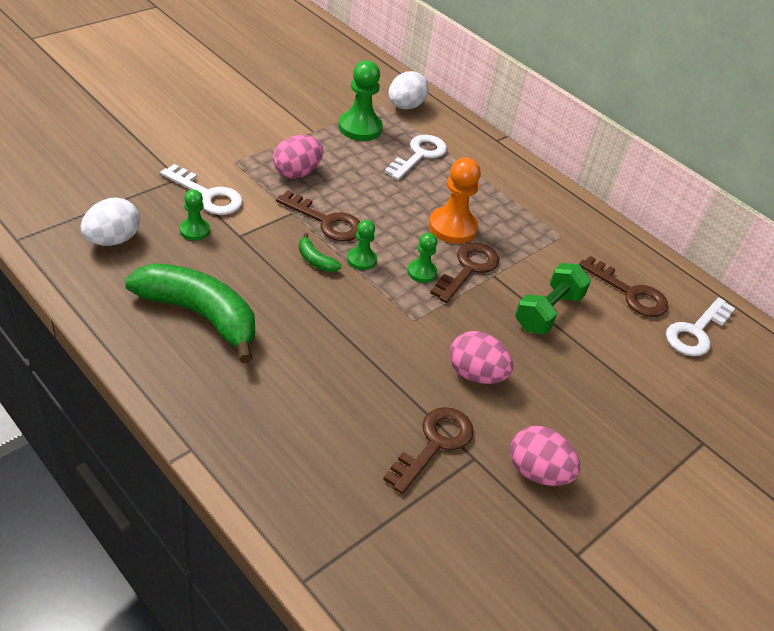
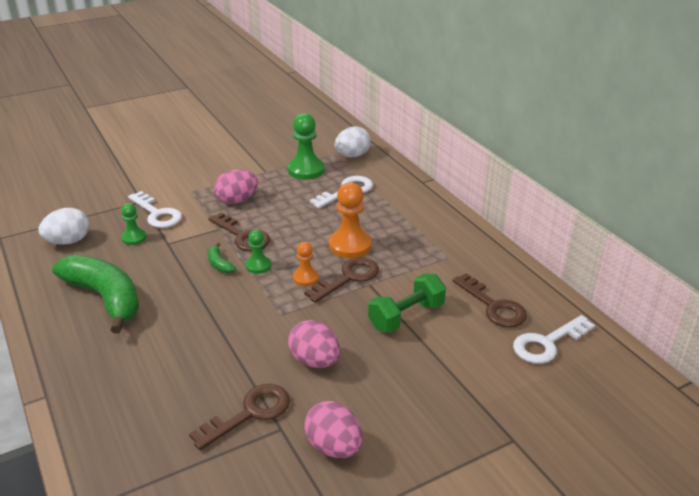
camera: 20 degrees right, 10 degrees down
green pawn [407,233,437,283] -> orange pawn [293,242,319,286]

